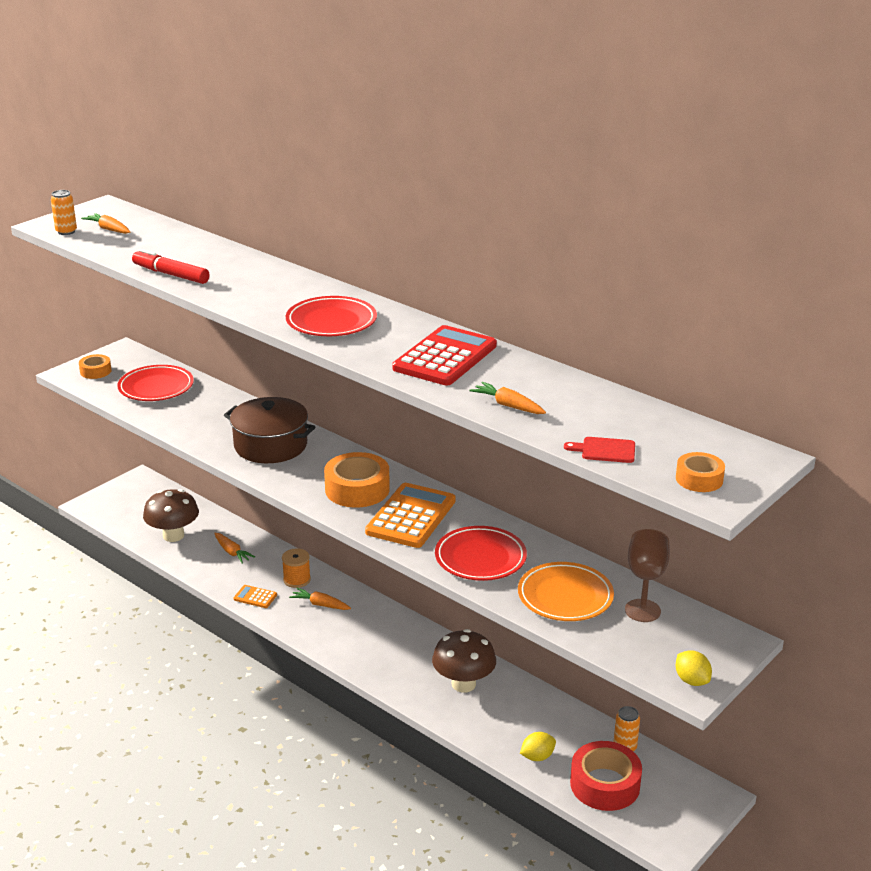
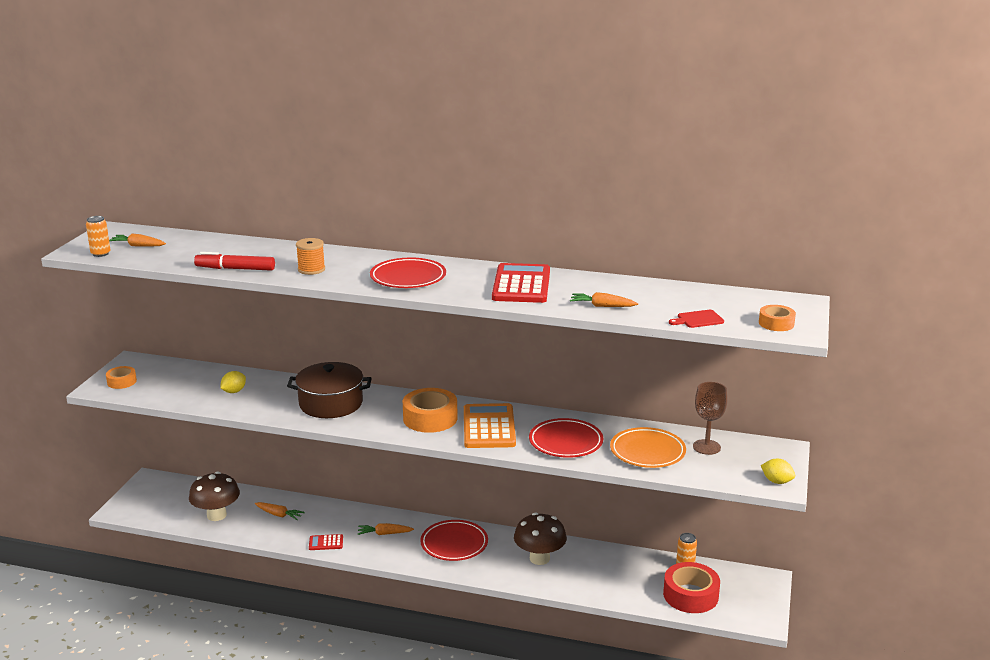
camera: 25 degrees left, 5 degrees down
red plate [117,365,194,401] -> red plate moved to [420,520,488,561]
orange calculator [234,585,277,608] -> red calculator [309,534,343,550]
orange spool [282,548,311,588] -> orange spool moved to [296,238,325,275]
yellow lemon [520,732,556,761] -> yellow lemon moved to [220,371,246,393]

